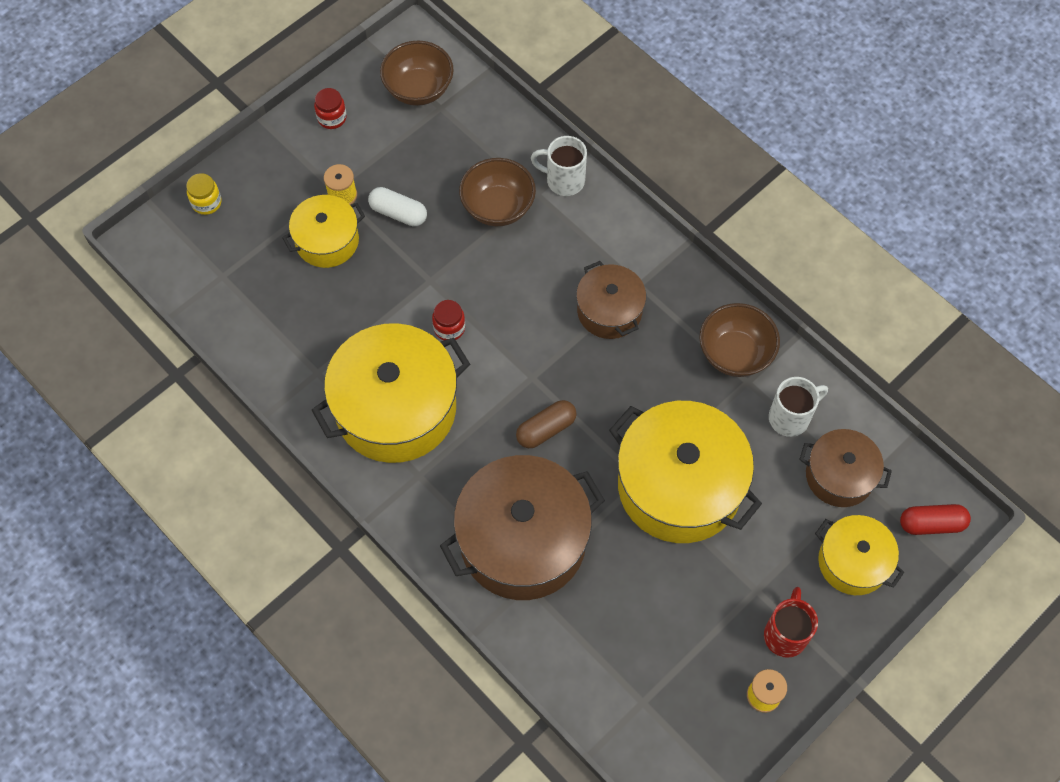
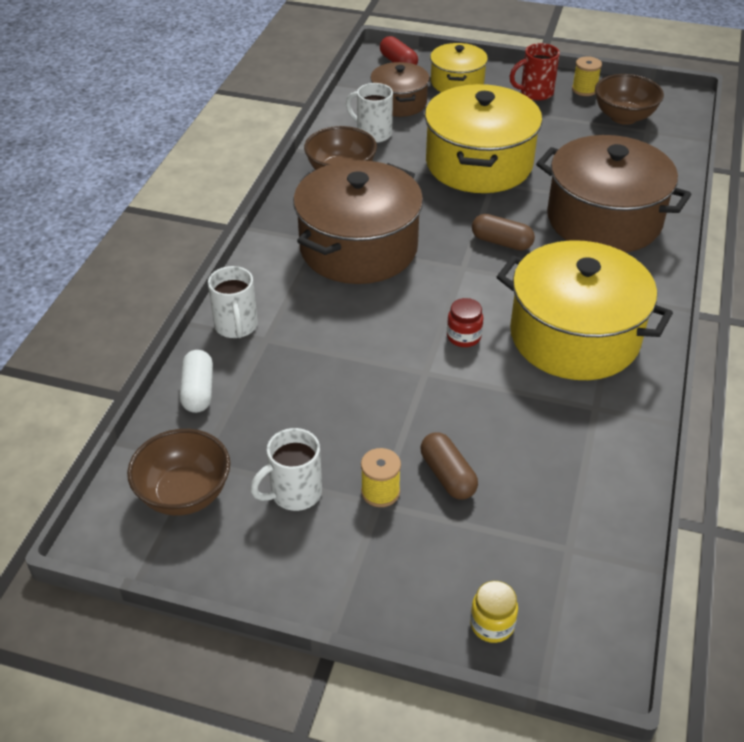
camera: 120 degrees left, 20 degrees down
yellow pot [282,195,365,268] -> brown capsule [421,432,478,499]
red jar [314,88,347,129] -> none
white capsule [368,187,427,227] -> white capsule moved to [180,350,213,413]
brown bowl [459,158,536,226] -> brown bowl moved to [595,74,664,125]
brown pot [576,261,646,339] -> brown pot [293,160,423,284], size x1.80
none -> white mug [250,428,322,511]

